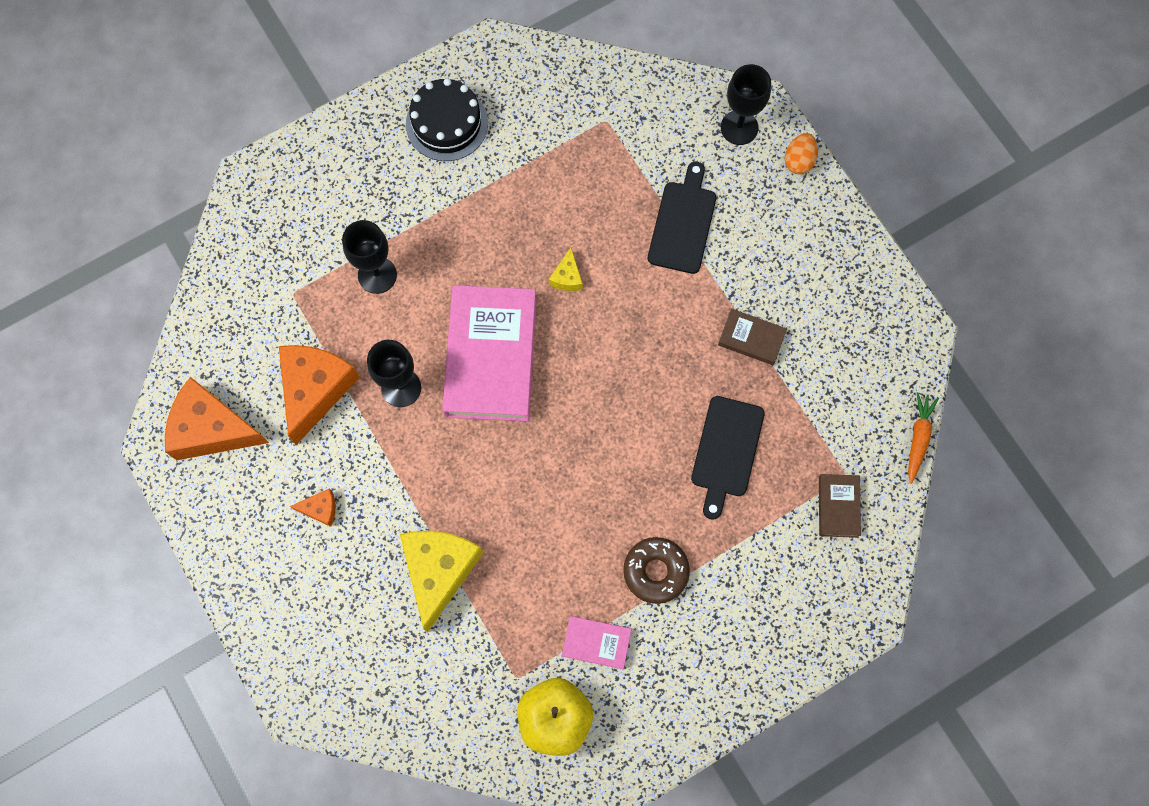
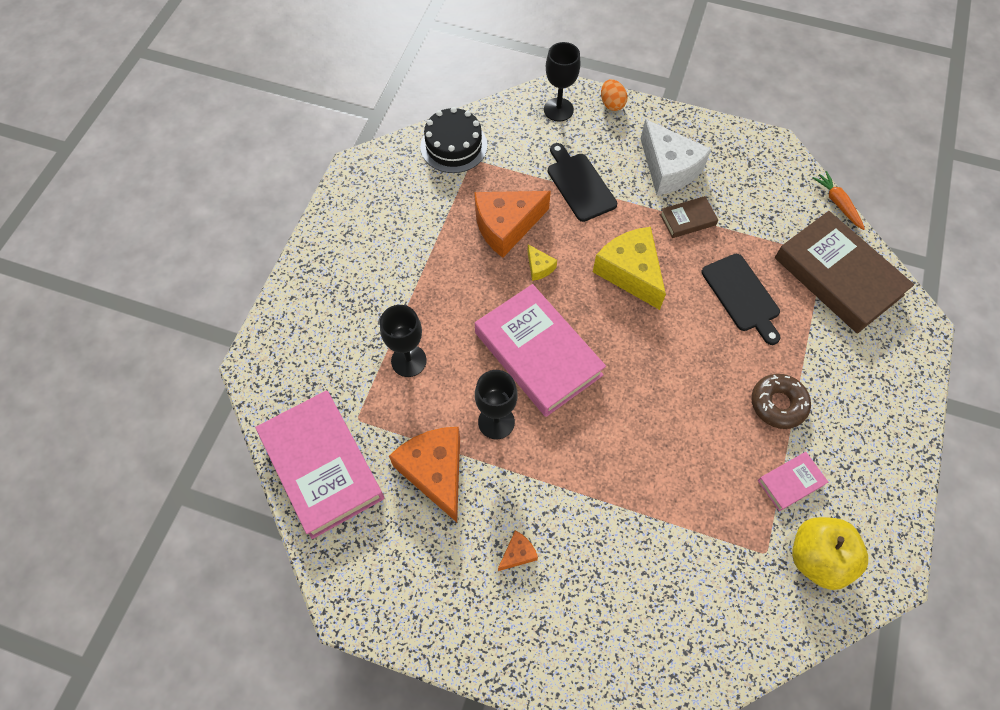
camera: 40 degrees left, 10 degrees down
orange cheese [165,377,269,460] -> orange cheese moved to [474,191,551,258]
yellow cheese [400,531,483,632] -> yellow cheese moved to [593,227,666,310]
black cake [406,78,488,161] -> black cake moved to [420,107,488,173]
brown book [819,474,861,538] -> brown book [775,211,914,334], size x2.20
none -> pink book [255,390,385,539]
none -> white cheese [641,119,711,195]

